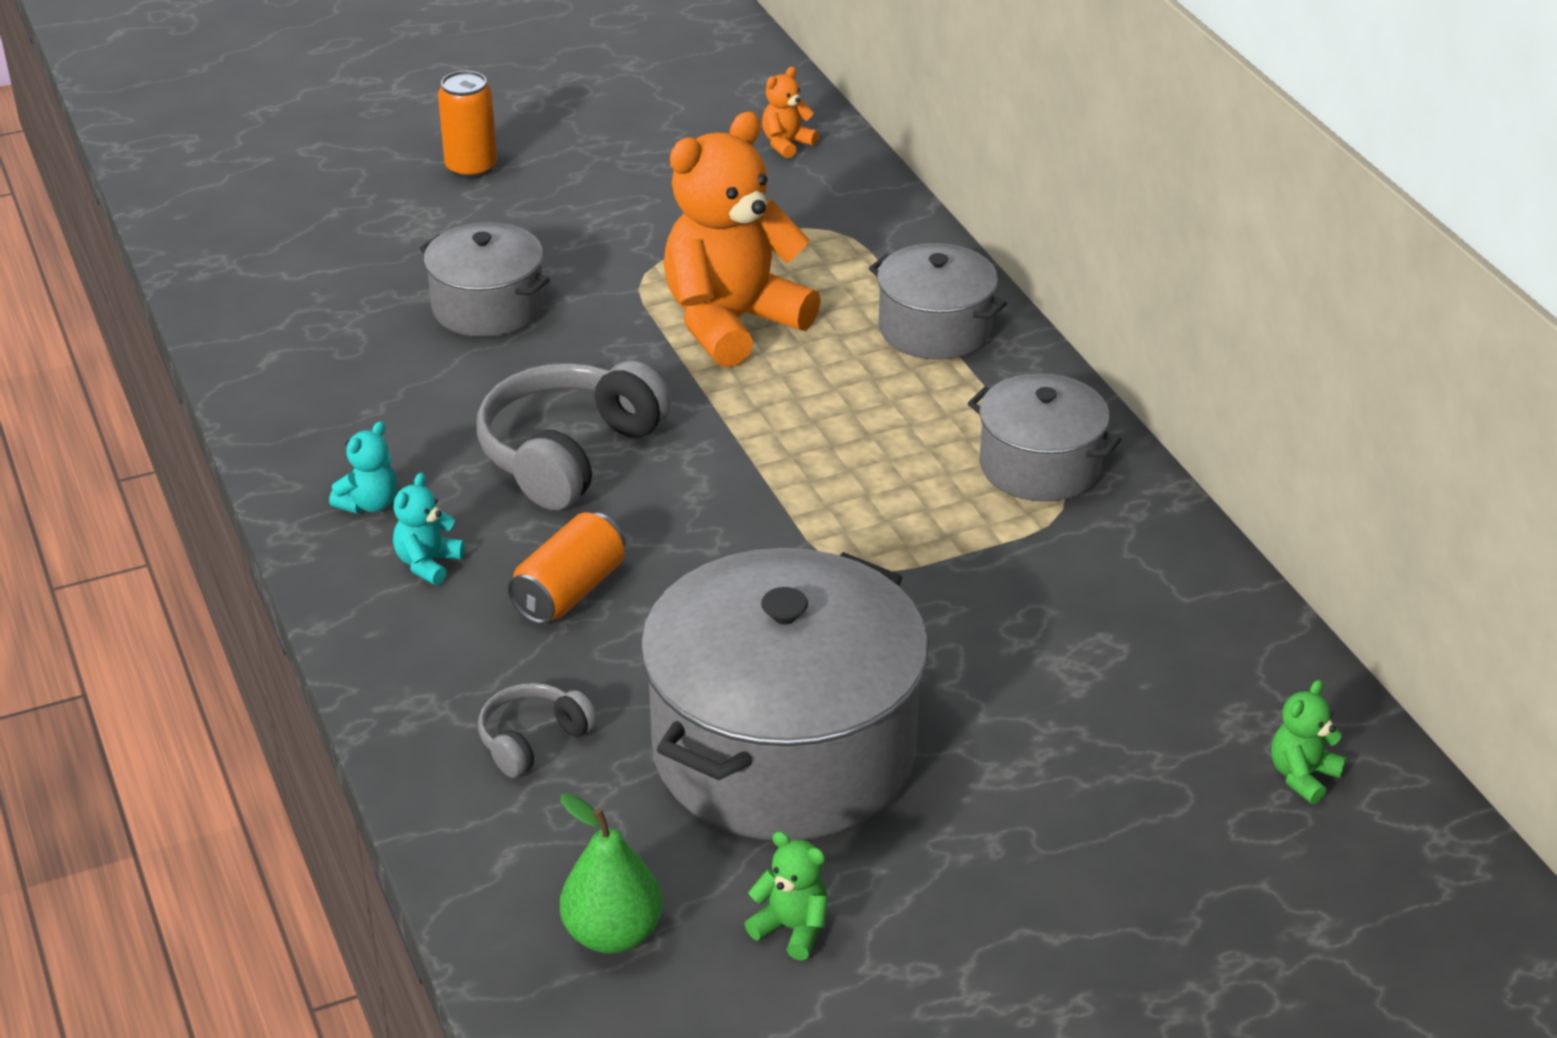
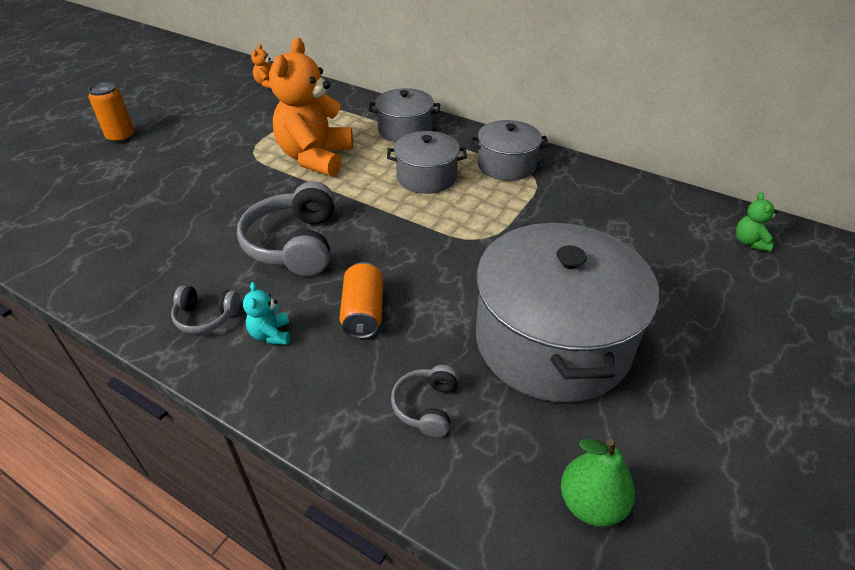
camera: 35 degrees left, 5 degrees up
turquoise teddy bear [329,421,397,514] -> grey headphones [171,286,240,334]
grey pot [419,222,550,337] -> grey pot moved to [387,131,467,194]
green teddy bear [745,831,828,961] -> none

